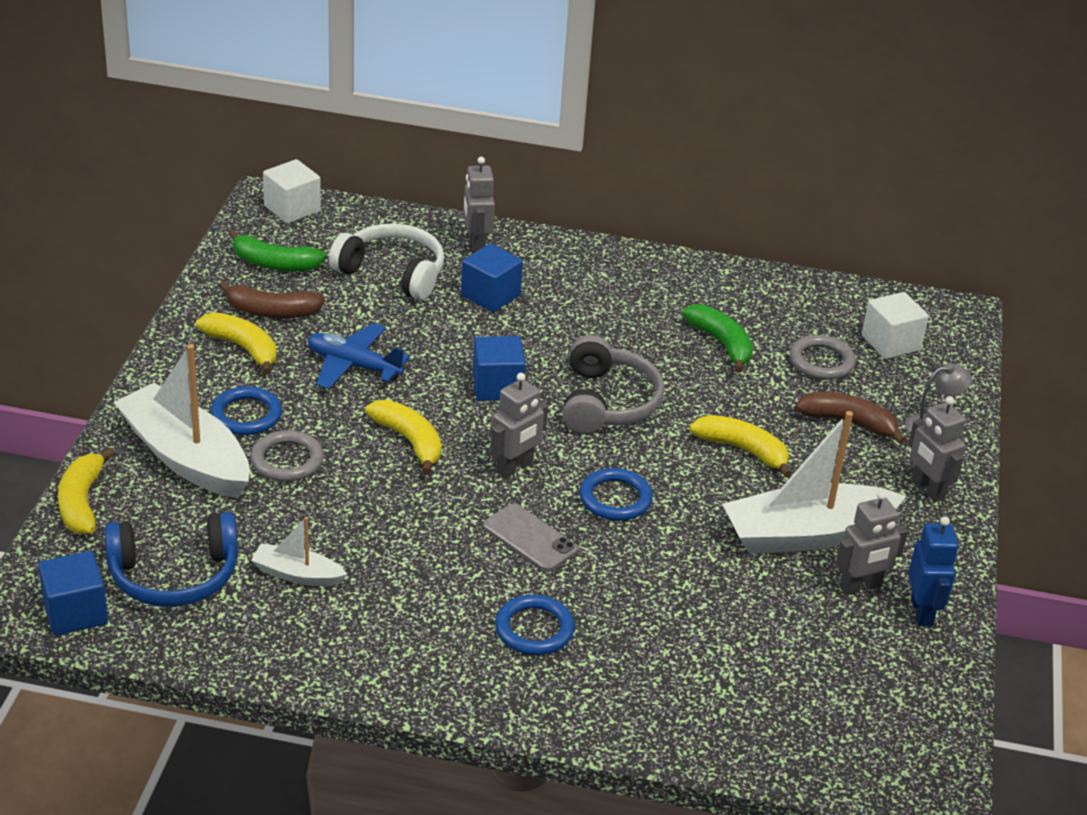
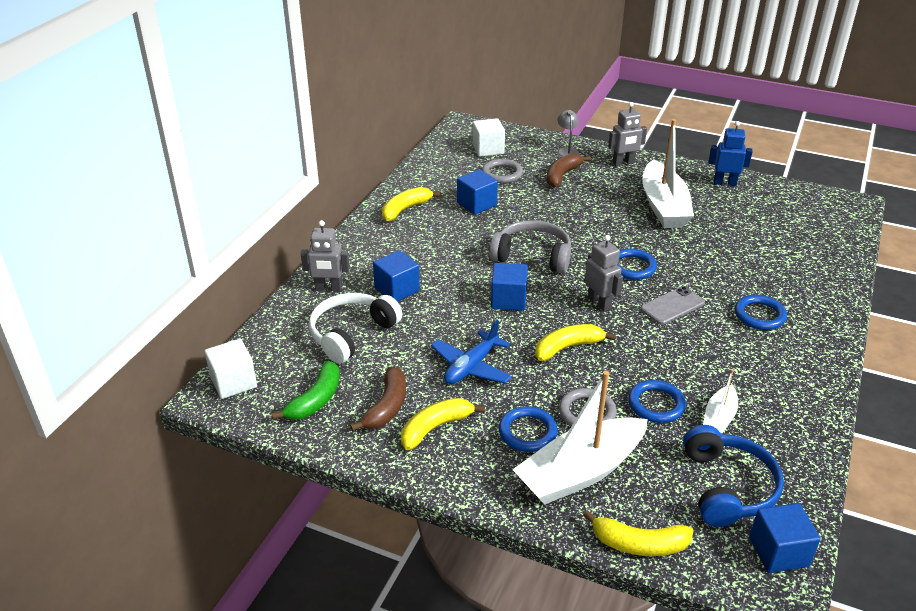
camera: 75 degrees left, 0 degrees up
green banana [682,304,753,372] -> blue cube [457,169,498,215]
yellow banana [690,415,792,477] -> yellow banana moved to [382,187,441,221]
grey robot [835,491,908,595] -> none
none -> blue ring [628,380,686,423]

